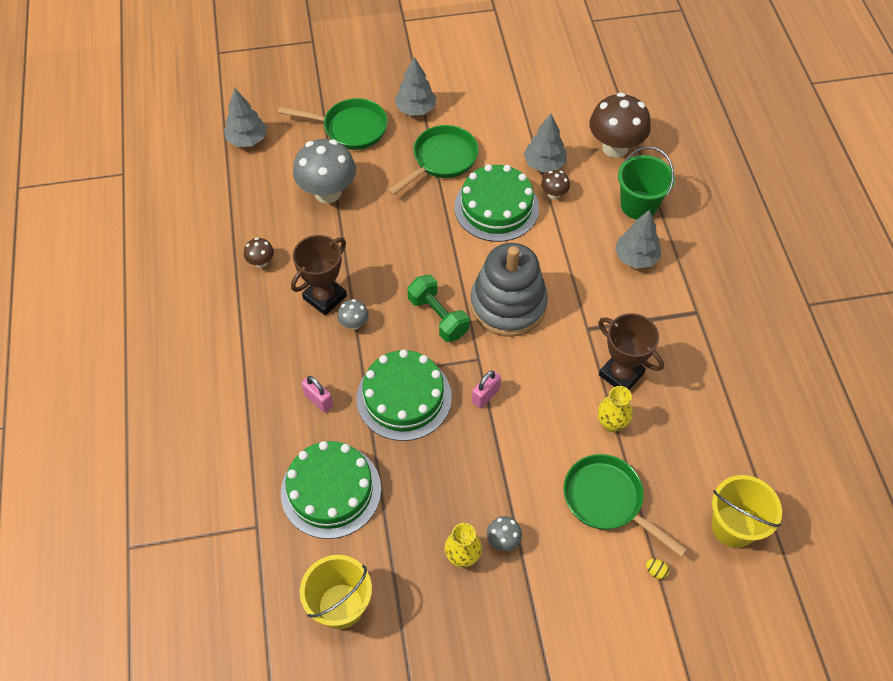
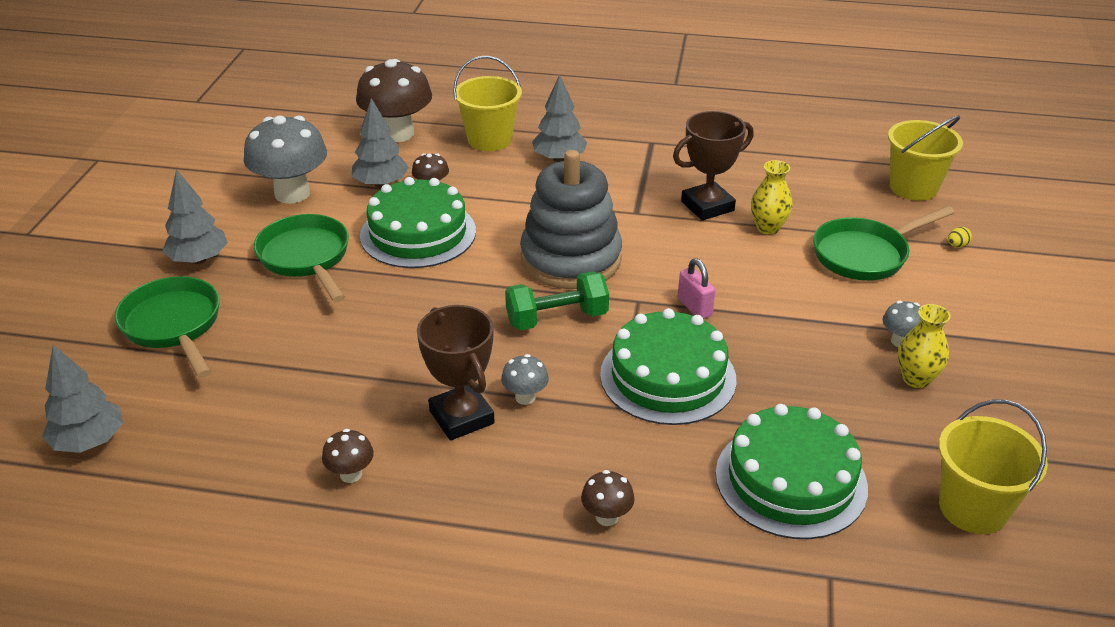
camera: 70 degrees left, 20 degrees down
green pan [278,98,388,150] -> green pan turned 60 degrees counterclockwise [115,276,220,378]
grey mushroom [293,139,356,203] -> grey mushroom moved to [244,115,327,204]
pink padlock [302,376,333,413] -> none
green bucket [618,146,675,220] -> yellow bucket [453,56,522,151]
none -> brown mushroom [581,470,635,526]

